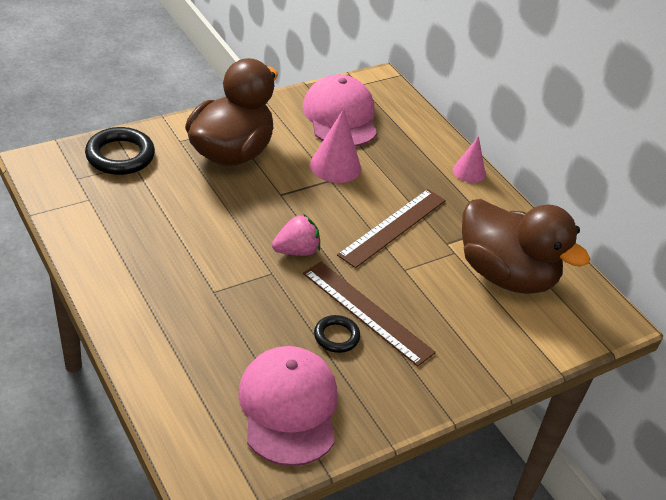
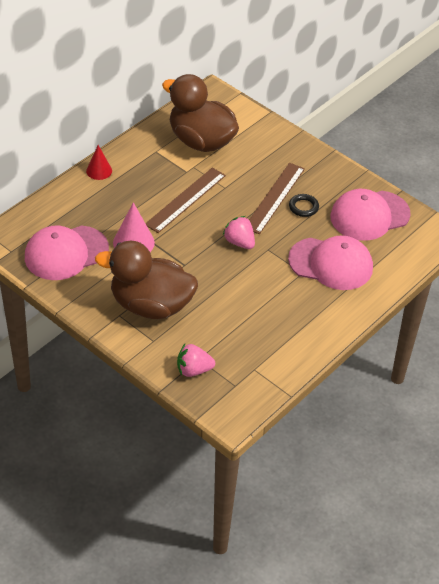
camera: 105 degrees left, 5 degrees up
black ring [85,127,155,175] -> pink strawberry [177,344,215,377]
brown ruler [337,189,446,268] -> brown ruler turned 75 degrees counterclockwise [145,168,226,233]
pink cone [453,136,485,183] -> red cone [86,145,112,180]
brown duck [462,199,590,294] -> brown duck turned 75 degrees counterclockwise [162,74,239,152]
none -> pink cap [288,235,373,290]

